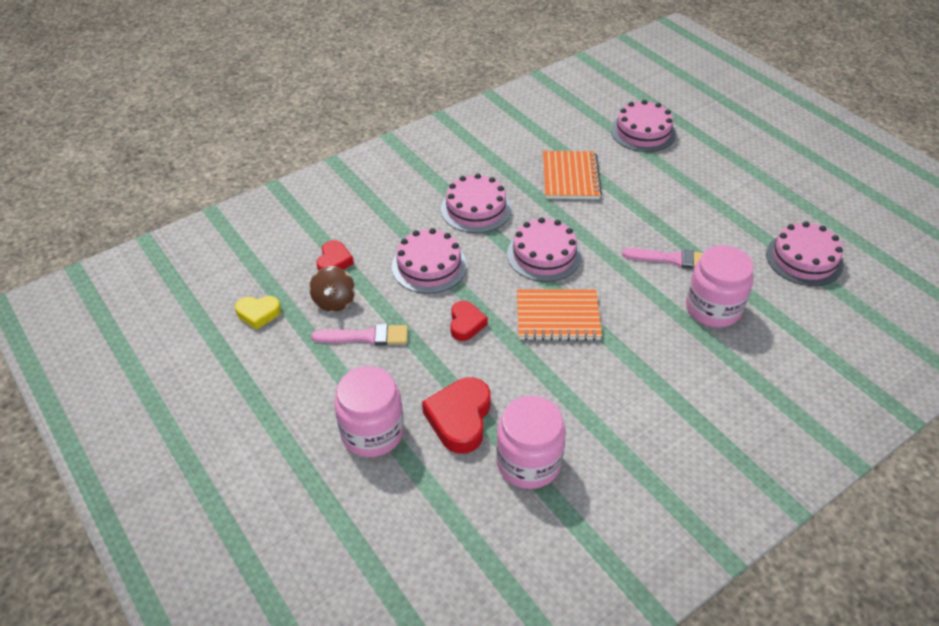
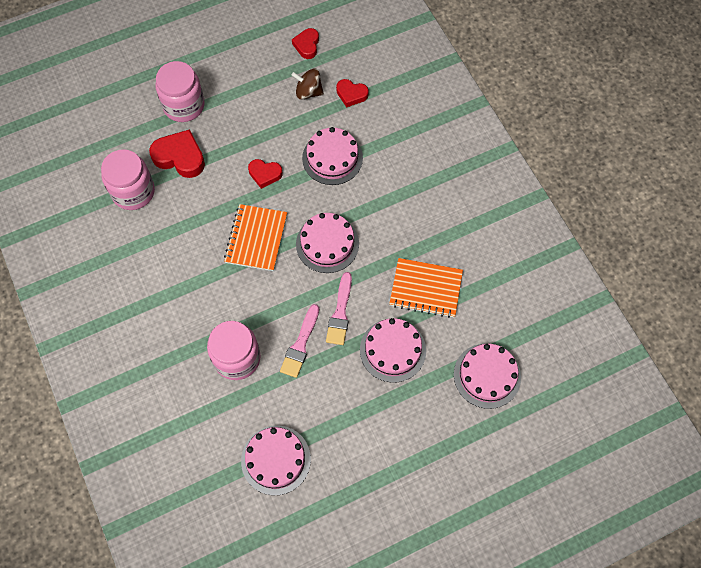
camera: 100 degrees right, 20 degrees up
yellow heart [235,296,281,330] -> red heart [292,28,319,59]
pink brush [311,324,408,345] -> pink brush moved to [326,272,352,345]
pink cake [441,173,511,233] -> pink cake moved to [360,318,426,383]

